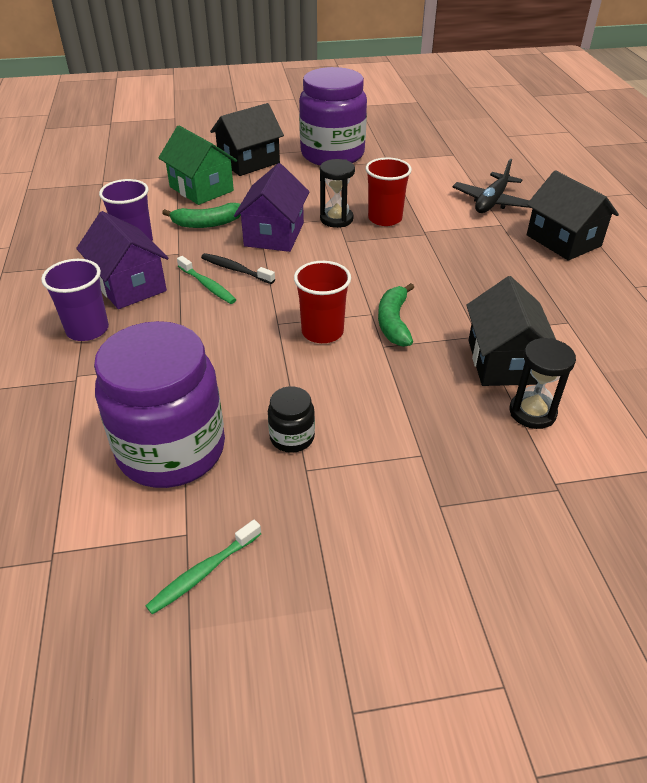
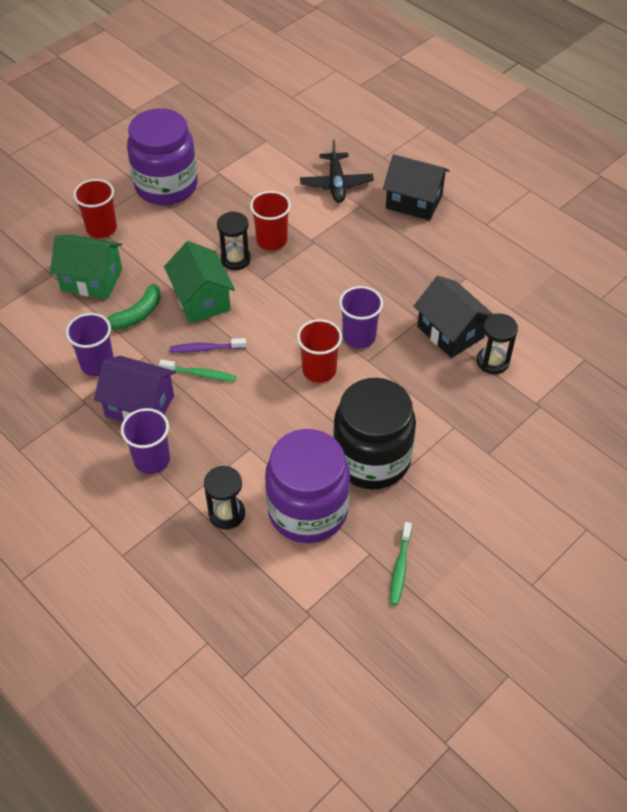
camera: 35 degrees left, 10 degrees up
black toothbrush [201,253,275,284] -> purple toothbrush [170,338,246,353]
black house [210,103,284,176] -> red cup [73,179,117,238]
purple house [234,163,310,252] -> green house [164,241,235,323]
black jar [268,386,315,453] -> black jar [333,378,416,490], size x2.37
green banana [378,283,414,347] -> purple cup [339,286,383,349]
none -> black hourglass [204,466,245,529]

